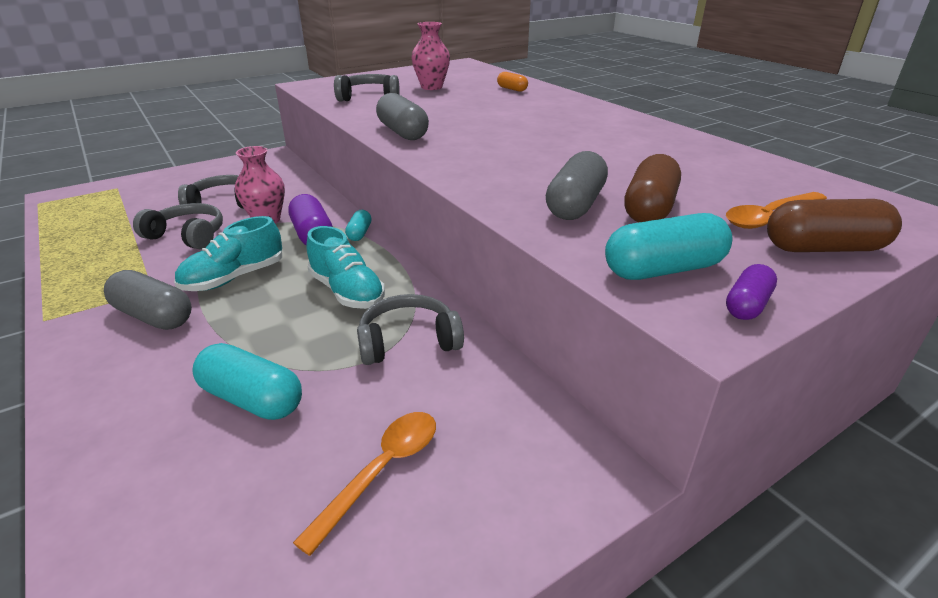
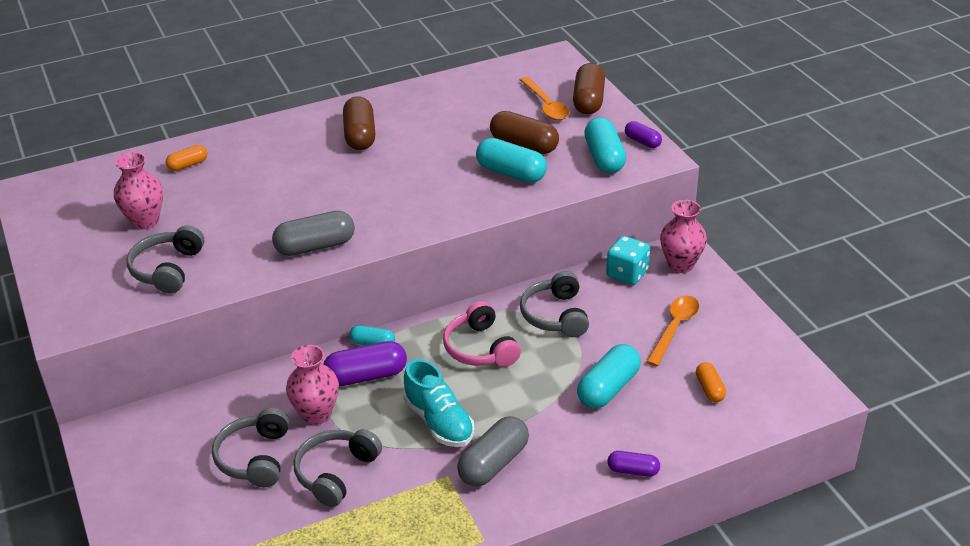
camera: 80 degrees left, 5 degrees up
orange spoon [293,412,436,556] -> orange spoon turned 75 degrees clockwise [646,296,699,366]
turquoise shoe [306,226,385,309] -> pink headphones [443,301,521,367]
grey capsule [546,151,608,220] -> turquoise capsule [476,138,547,183]
none -> brown capsule [343,96,375,150]
none -> turquoise dice [607,236,650,285]
none -> purple capsule [608,451,660,477]
none -> pink vase [660,200,707,273]
none -> orange capsule [696,362,726,402]

